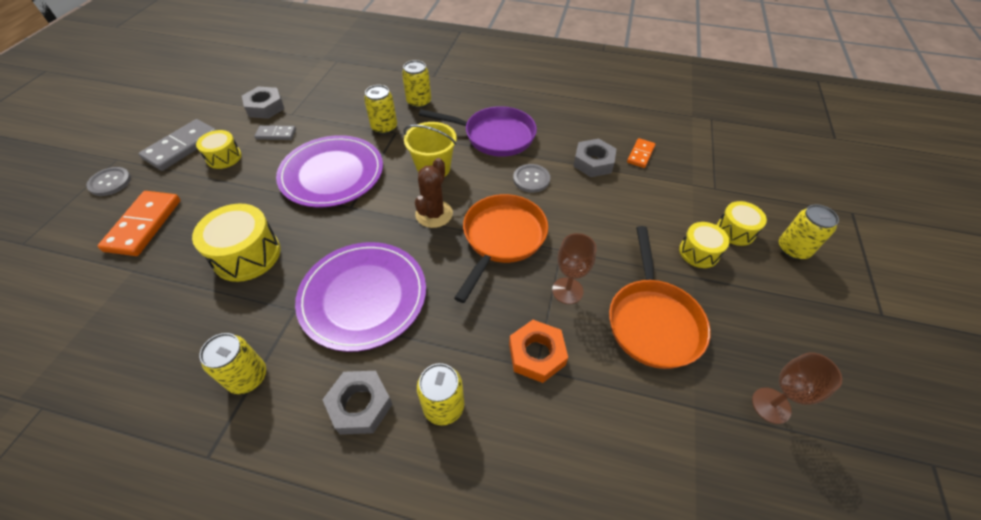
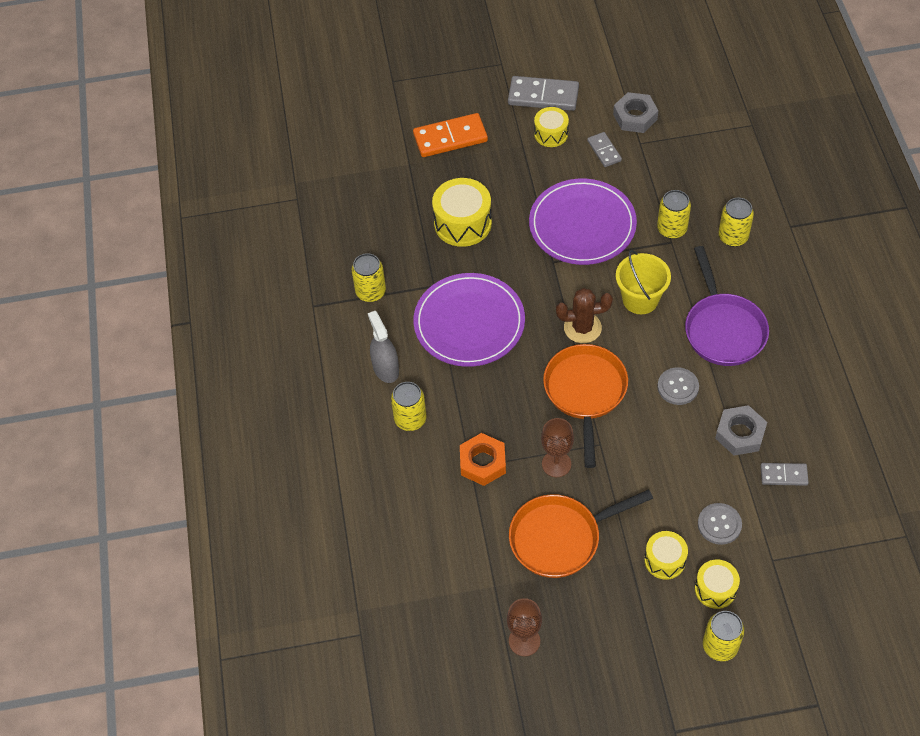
camera: 70 degrees right, 5 degrees up
grey button [86,167,131,196] -> grey button moved to [698,503,742,545]
grey nut [322,371,392,435] -> grey spray bottle [368,311,399,383]
orange pan [454,194,548,303] -> orange pan turned 90 degrees counterclockwise [543,344,628,468]
orange domino [627,138,656,168] -> grey domino [760,463,809,486]

